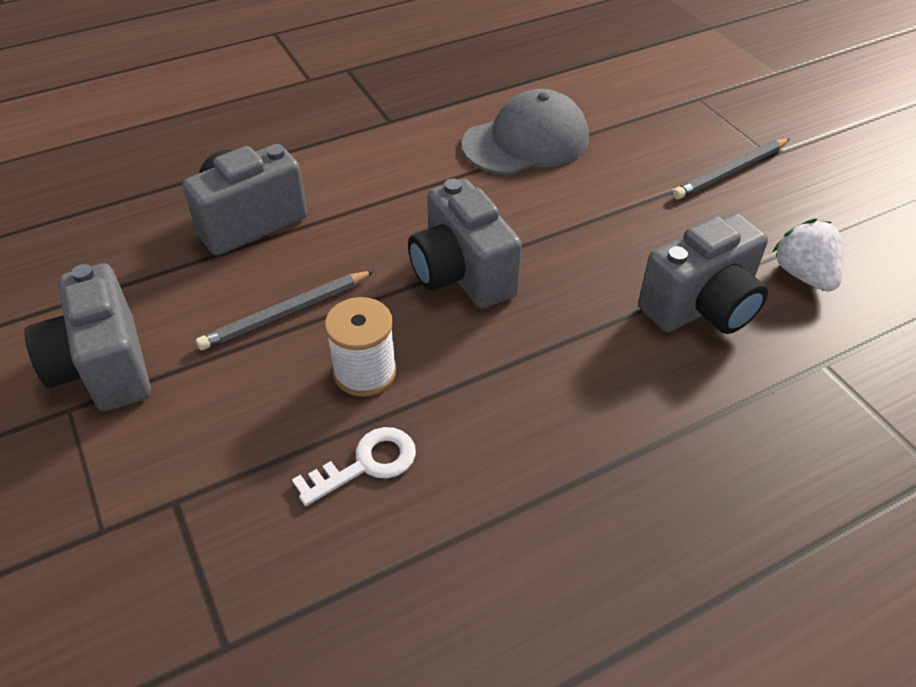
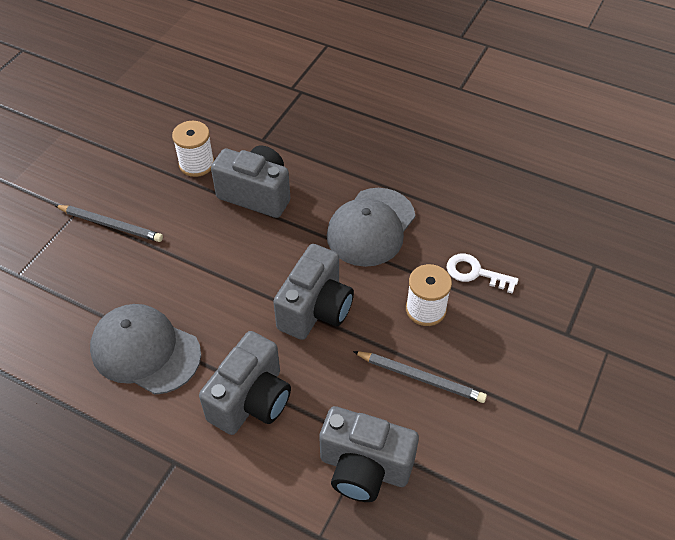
camera: 125 degrees left, 5 degrees up
grey camera [24,264,151,411] -> grey camera moved to [199,331,291,435]
white strawberry [773,219,843,292] -> white spool [172,121,214,177]
none -> grey cap [327,188,415,267]

